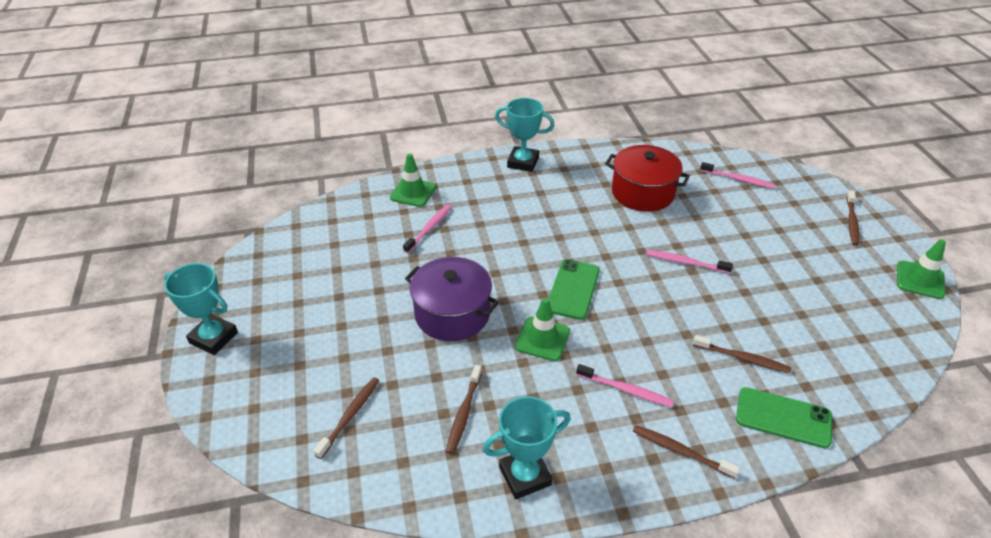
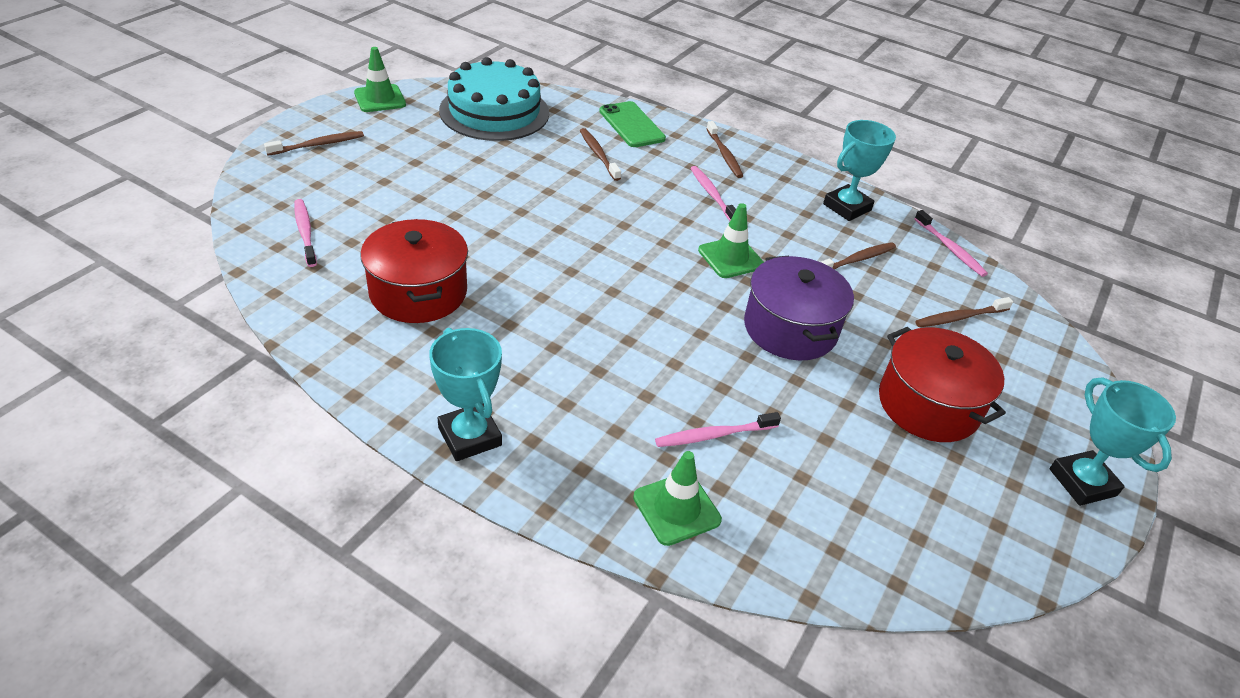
camera: 140 degrees left, 0 degrees up
turquoise trophy [483,396,571,499] -> turquoise trophy turned 60 degrees counterclockwise [823,120,896,221]
green phone [549,259,600,320] -> none
pink toothbrush [646,250,733,274] -> pink toothbrush moved to [915,210,988,277]
none -> turquoise cake [439,57,549,141]
none -> red pot [879,327,1006,442]

